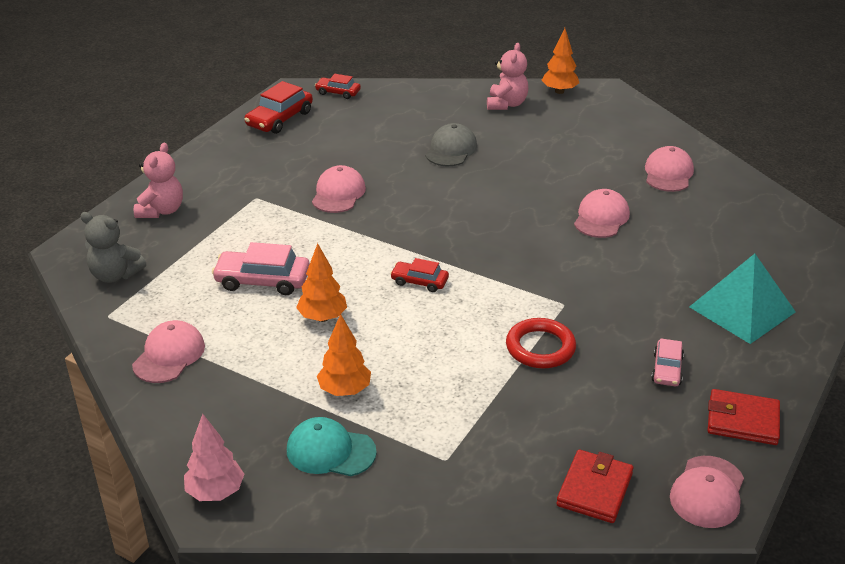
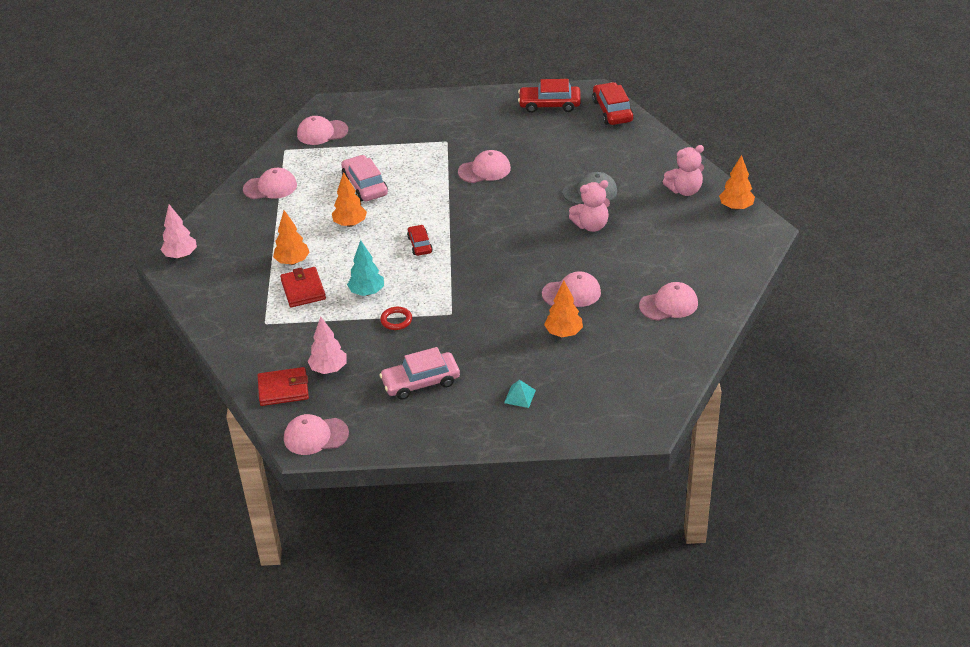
camera: 60 degrees right, 5 degrees up
grey teddy bear [80,212,146,283] -> pink cap [297,116,348,145]
pink teddy bear [134,143,183,218] -> pink teddy bear moved to [569,180,610,232]
turquoise cap [287,417,377,476] -> none
red car [315,74,361,99] -> red car [592,82,634,125], size x1.66
red ring [506,318,576,368] -> red ring [380,307,412,330], size x0.62
pink car [651,338,684,386] -> pink car [379,347,460,400], size x1.66
turquoise pyramid [689,254,796,344] -> turquoise pyramid [504,380,536,408], size x0.42
red wallet [707,389,780,445] -> red wallet moved to [280,267,326,307]
none -> pink tree [307,317,347,374]
none -> turquoise tree [347,240,384,296]
none -> orange tree [544,280,583,337]

